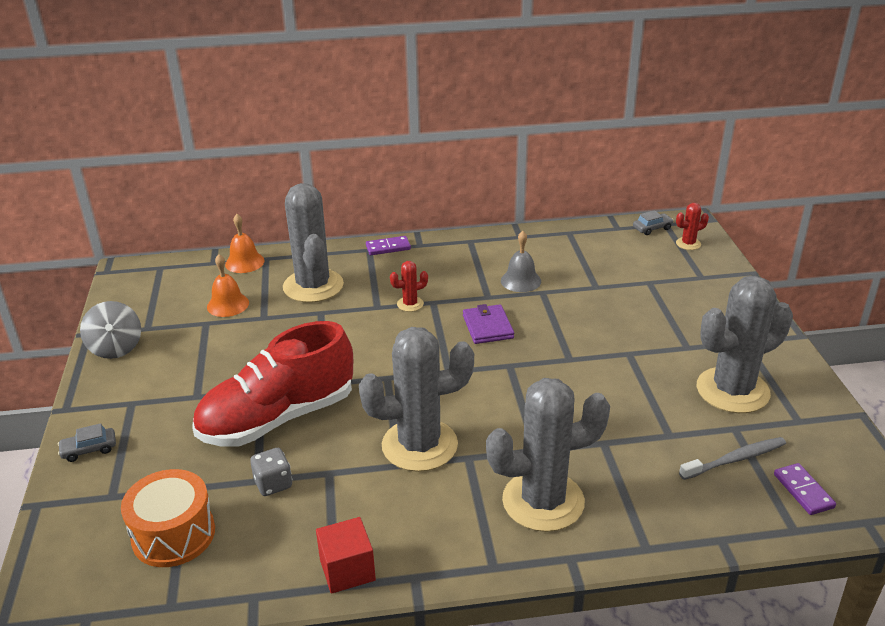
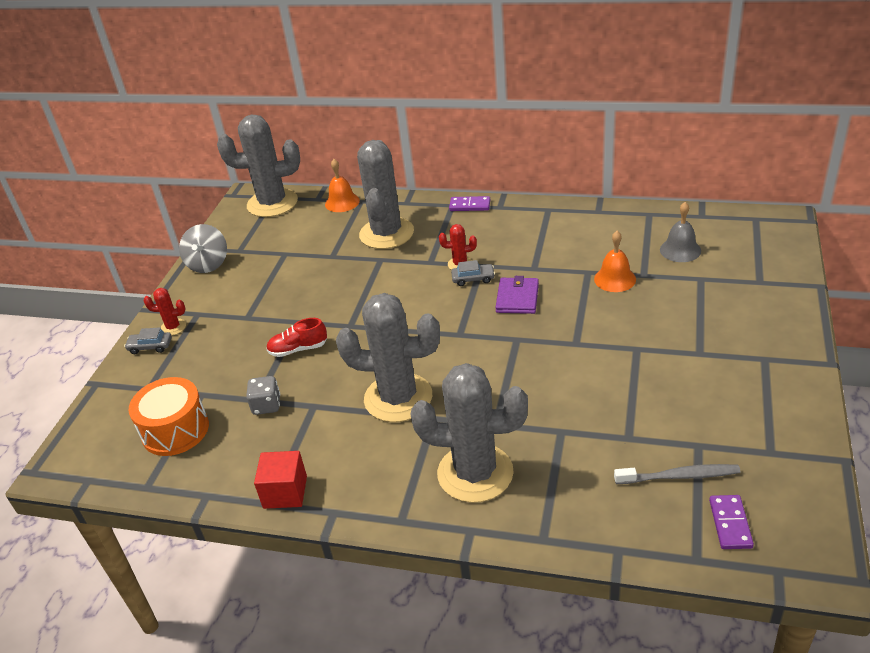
camera: 25 degrees right, 5 degrees up
red shoe [192,321,353,447] -> red shoe [266,318,327,357], size x0.41
orange bell [207,254,249,317] -> orange bell moved to [594,231,636,292]
grey bell [501,231,541,292] -> grey bell moved to [660,202,701,262]
grey car [633,210,674,235] -> grey car moved to [451,260,495,286]
red cactus [676,203,709,250] -> red cactus moved to [143,288,186,336]
grey cactus [697,276,793,413] -> grey cactus moved to [217,114,300,217]

